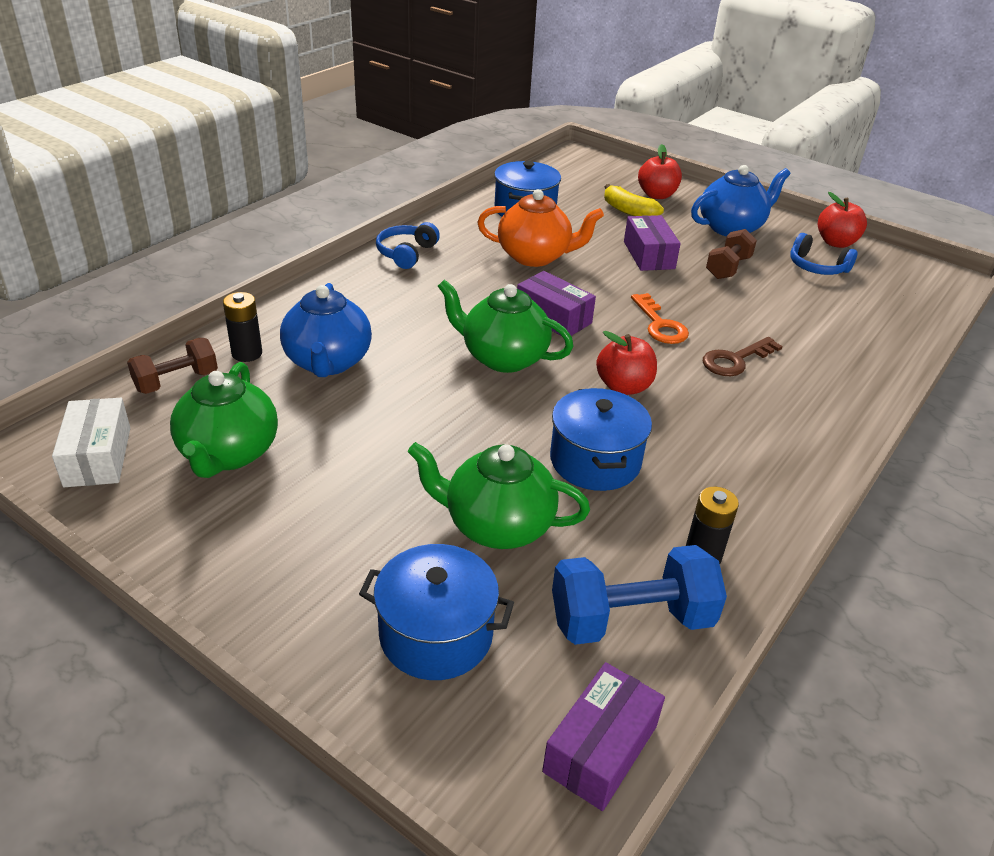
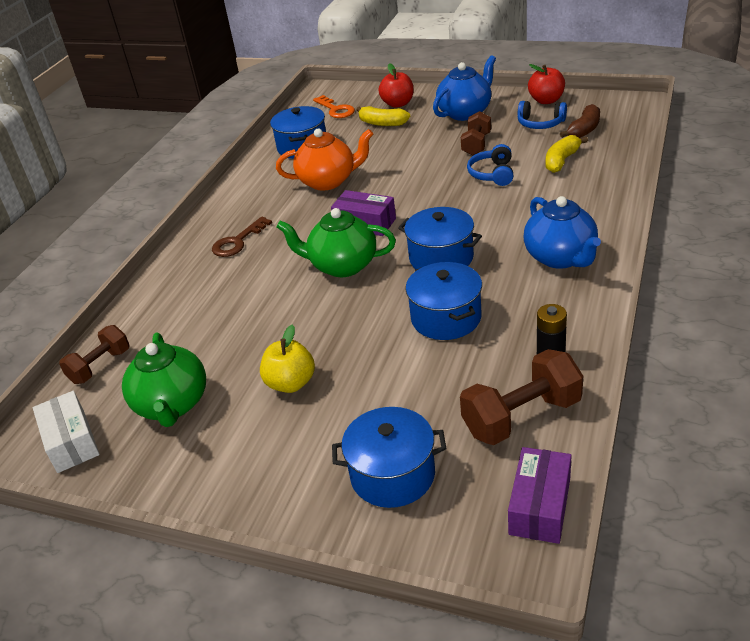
camera: 10 degrees left, 0 degrees up
black battery [223,292,262,362] -> none
blue teapot [280,283,372,377] -> blue teapot moved to [523,196,601,269]
blue headphones [376,222,440,269] -> blue headphones moved to [467,144,513,186]
green teapot [408,442,590,549] -> none
blue dumbbell [552,545,727,645] -> brown dumbbell [460,349,583,445]
red apple [596,331,657,395] -> blue pot [398,207,482,269]
purple box [624,215,681,271] -> none
orange key [631,293,689,344] -> orange key moved to [313,95,355,118]
brown key [703,337,783,376] -> brown key moved to [212,216,272,257]
none -> yellow apple [260,325,315,393]
none -> yellow banana [546,135,588,173]
none -> brown banana [560,104,600,138]

